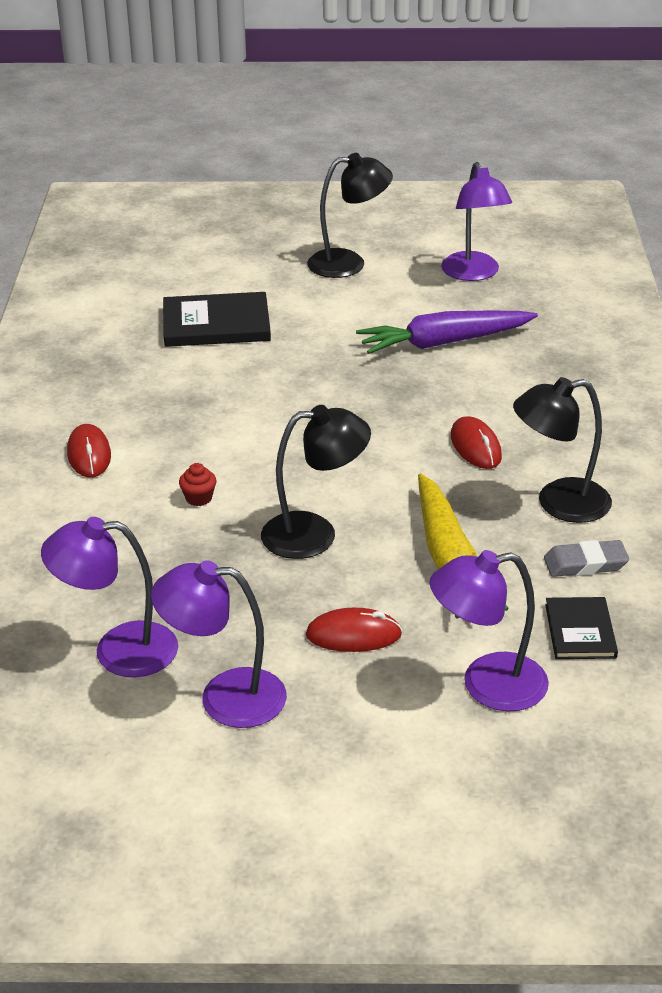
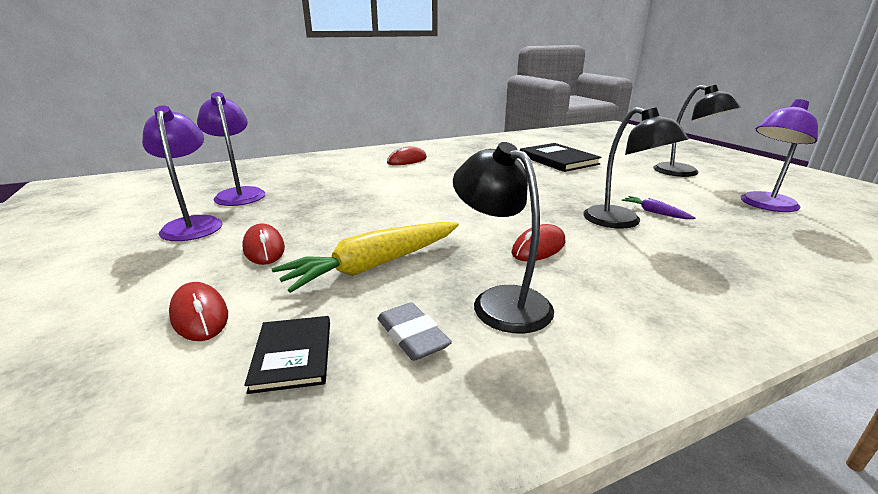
camera: 65 degrees right, 10 degrees down
red cupcake [179,463,216,506] -> none
black lamp [261,405,371,559] -> black lamp moved to [583,107,689,229]
purple carrot [356,311,538,354] -> purple carrot [622,196,695,219], size x0.45
purple lamp [430,550,549,712] -> red mouse [169,282,228,341]
black book [545,597,618,659] -> black book turned 75 degrees counterclockwise [244,316,330,394]

